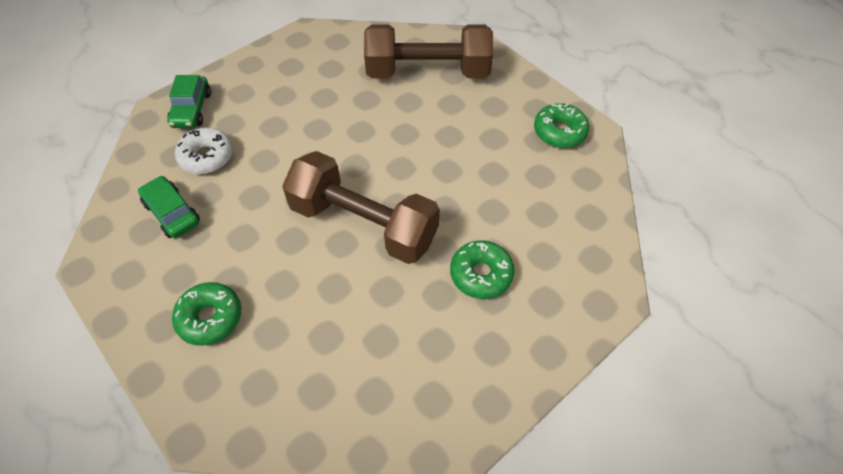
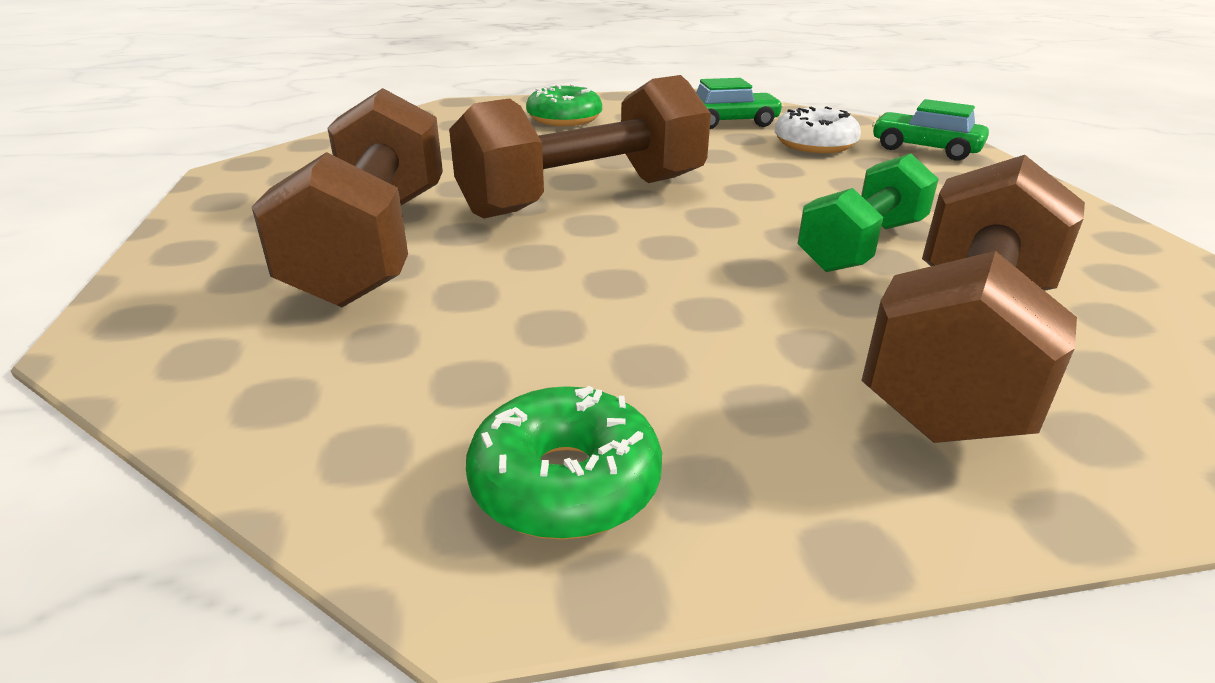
camera: 120 degrees right, 25 degrees down
green donut [450,240,514,299] -> brown dumbbell [252,88,443,307]
none -> green dumbbell [798,154,939,272]

